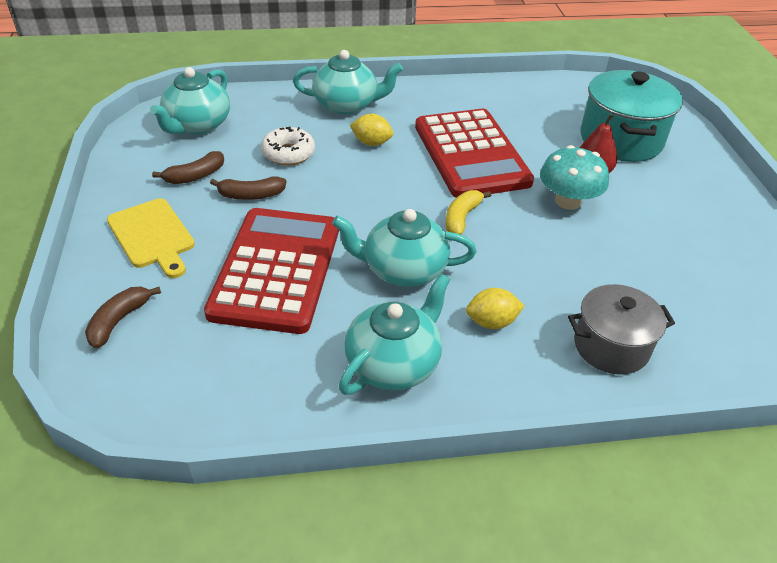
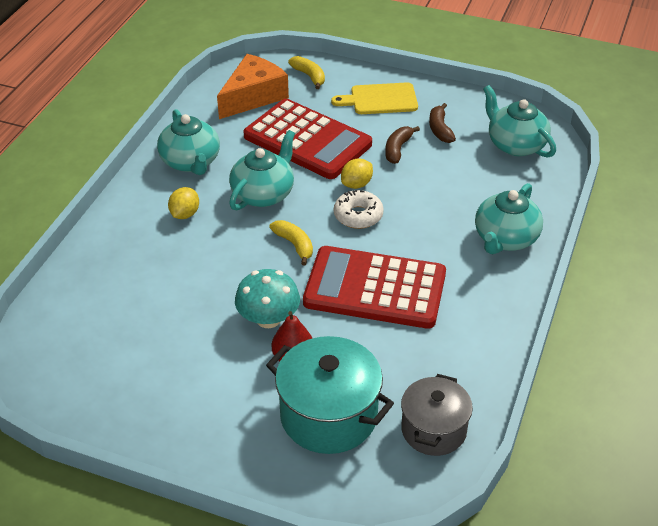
camera: 120 degrees right, 0 degrees up
brown banana [85,286,161,348] -> yellow banana [288,56,325,89]
white donut [261,127,315,165] -> white donut moved to [334,190,384,229]
yellow lemon [350,114,393,146] -> yellow lemon moved to [341,159,373,189]
grey pot [568,284,675,375] -> grey pot moved to [401,374,473,456]
none -> orange cheese [217,54,289,119]

